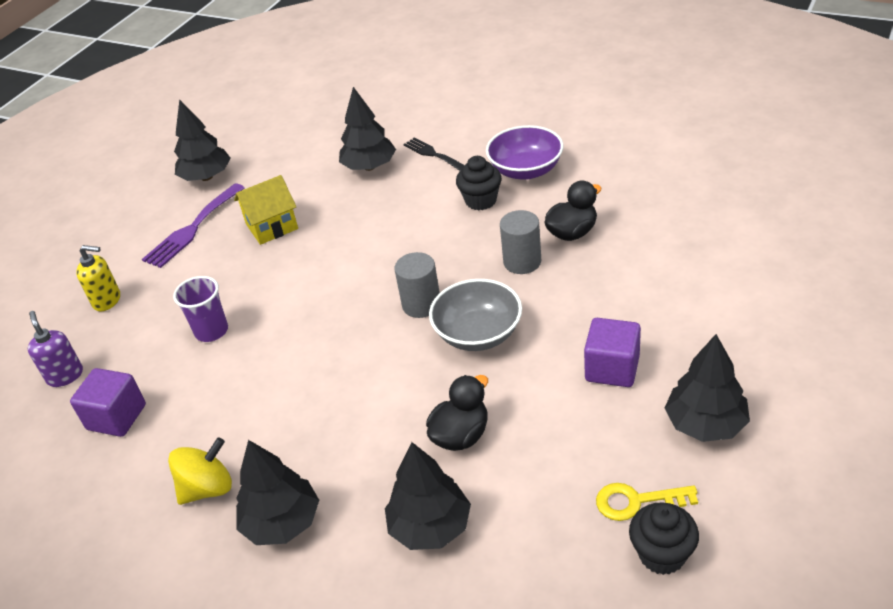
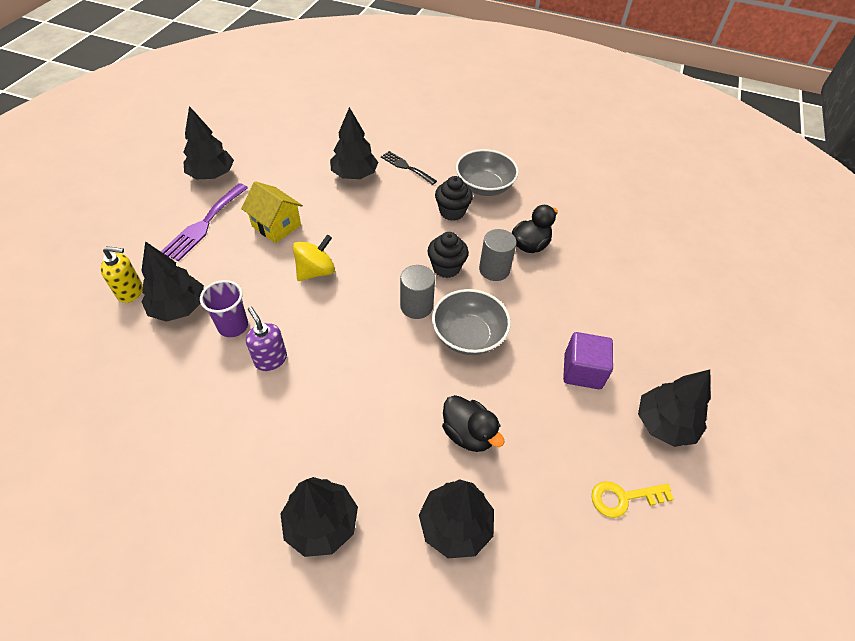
camera: 15 degrees left, 10 degrees up
purple soap dispenser [28,311,83,387] -> purple soap dispenser moved to [246,307,287,371]
purple cube [70,368,146,437] -> none
yellow spinning top [168,437,232,505] -> yellow spinning top moved to [293,235,335,281]
yellow house [234,175,298,245] -> yellow house turned 75 degrees clockwise [241,181,303,243]
black duck [426,375,488,451] -> black duck turned 105 degrees clockwise [442,395,505,452]
purple bowl [486,125,564,180] -> grey bowl [456,149,519,196]
black cupcake [629,502,699,575] -> black cupcake moved to [428,232,469,278]
none -> black tree [141,241,204,322]

